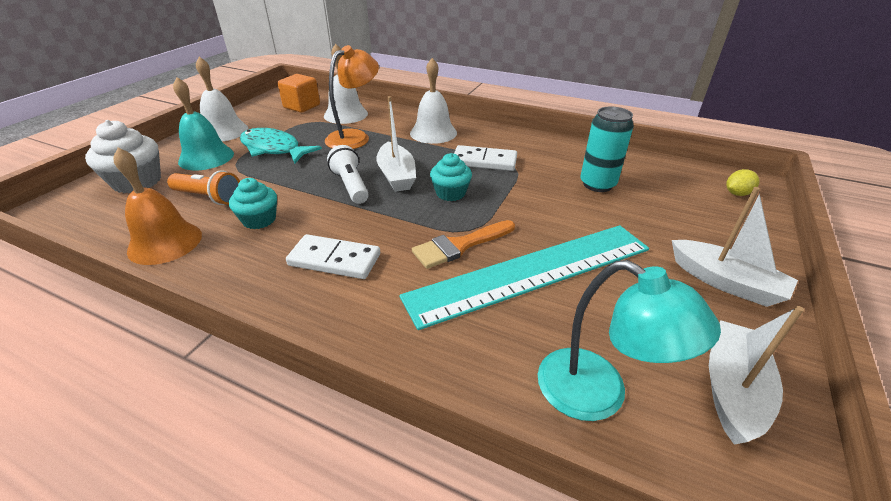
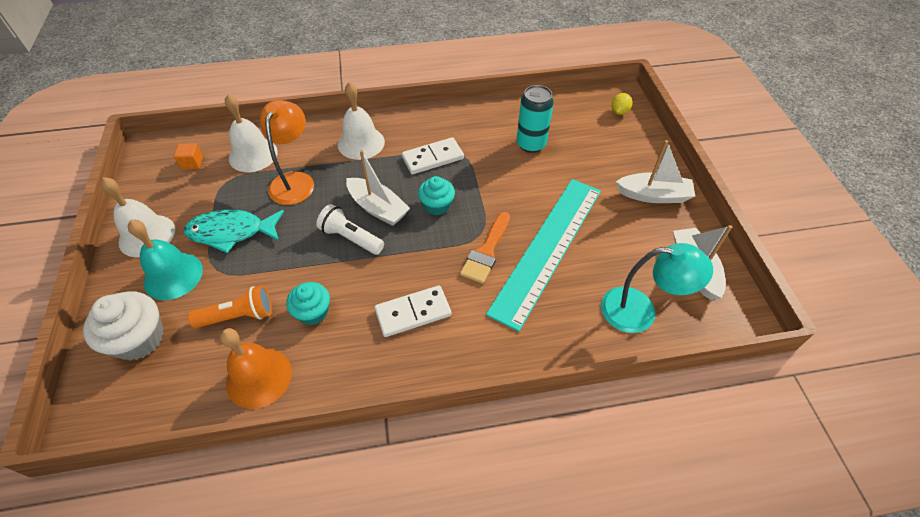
camera: 35 degrees left, 15 degrees up
orange cube [278,74,320,113] -> orange cube [174,143,203,170], size x0.60

